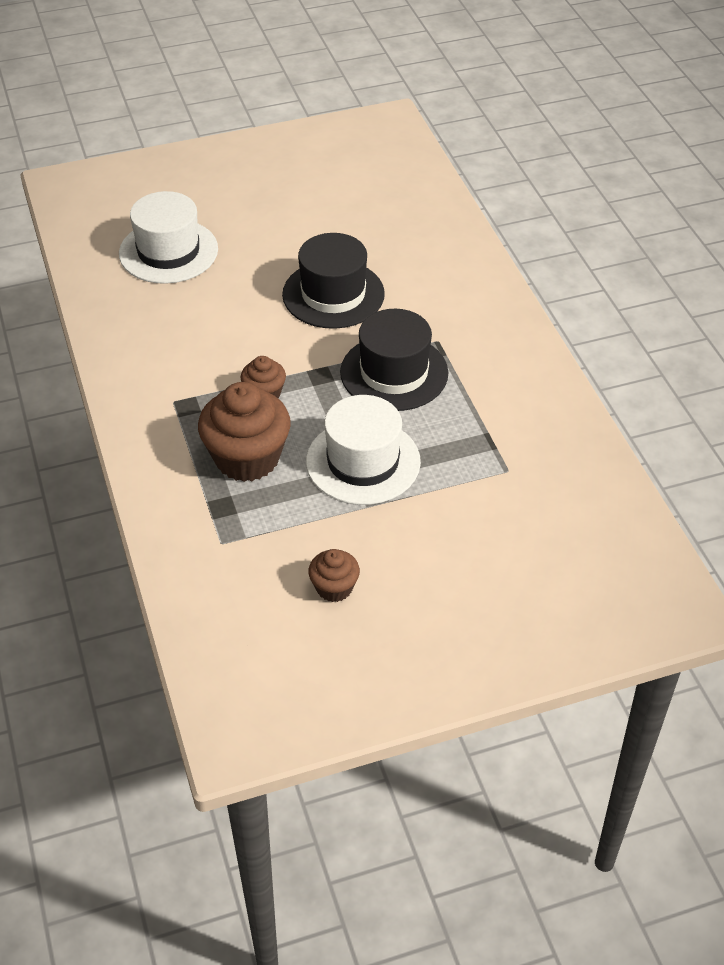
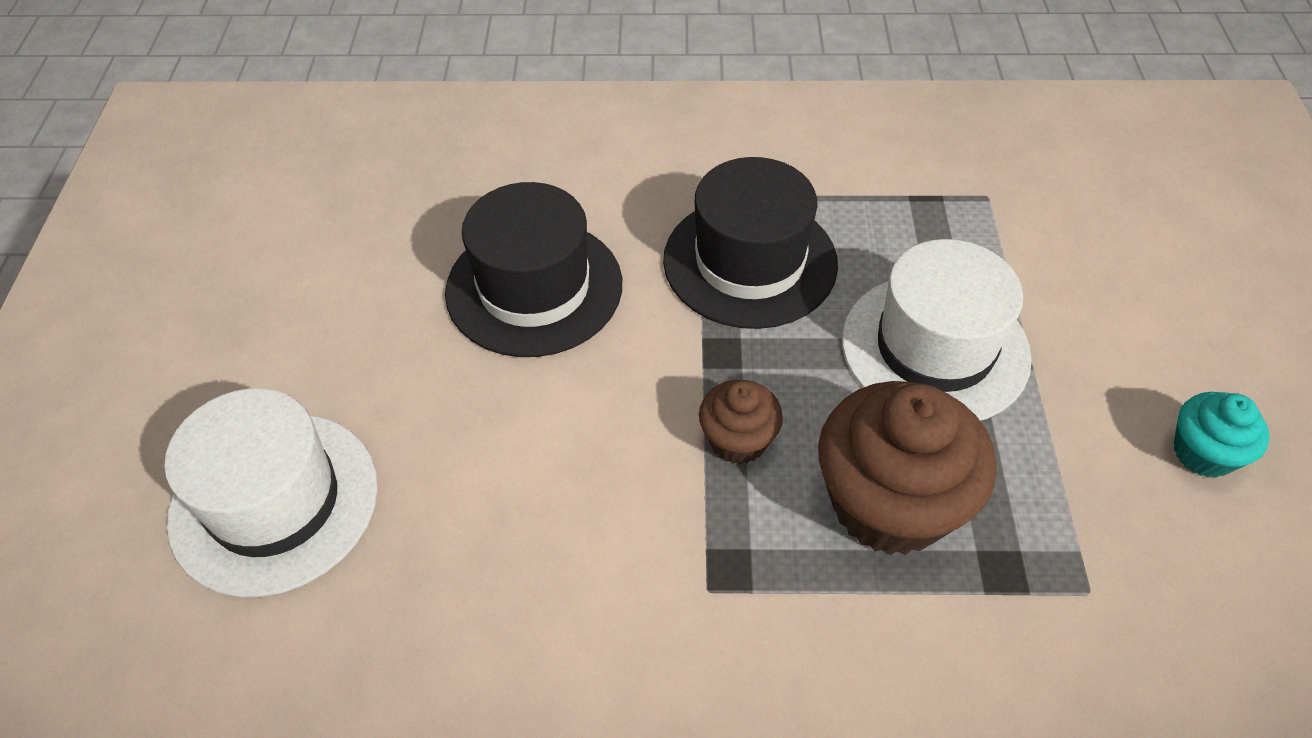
camera: 70 degrees left, 5 degrees up
brown cupcake [308,549,360,602] -> turquoise cupcake [1174,392,1269,478]

